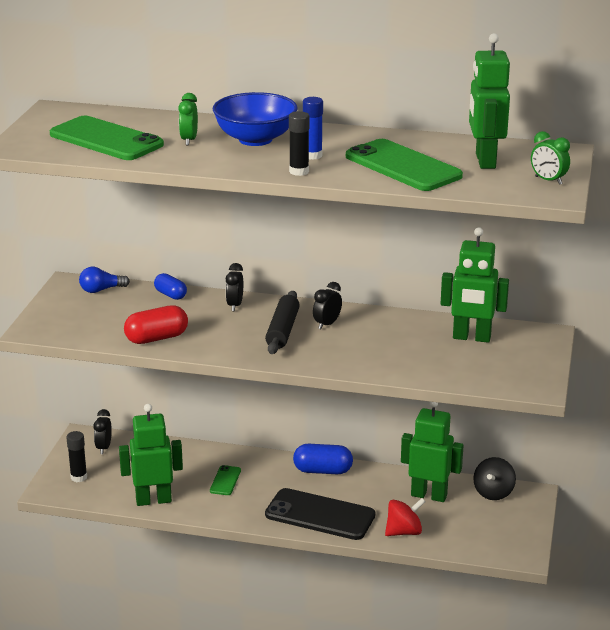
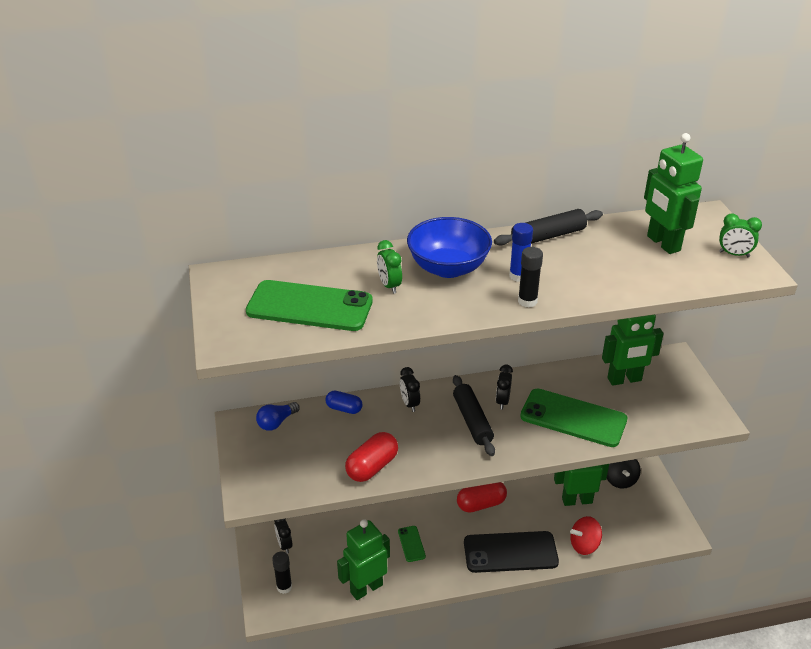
camera: 25 degrees left, 10 degrees up
blue capsule [293,444,353,474] -> red capsule [457,482,507,513]
green phone [346,139,463,191] -> green phone moved to [520,388,627,447]
red spinning top [385,498,426,536] -> red spinning top turned 150 degrees counterclockwise [570,516,602,555]
none -> black rolling pin [494,209,603,246]

